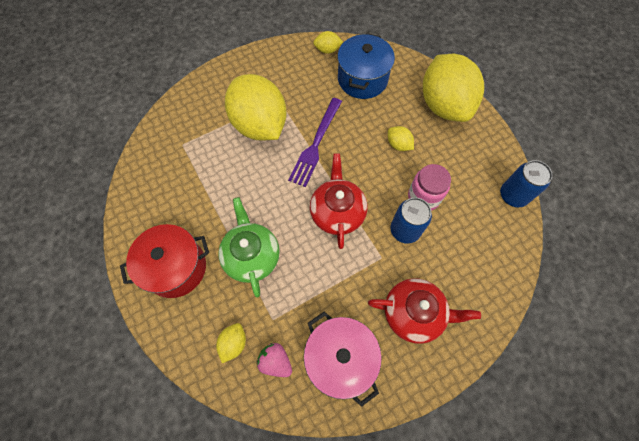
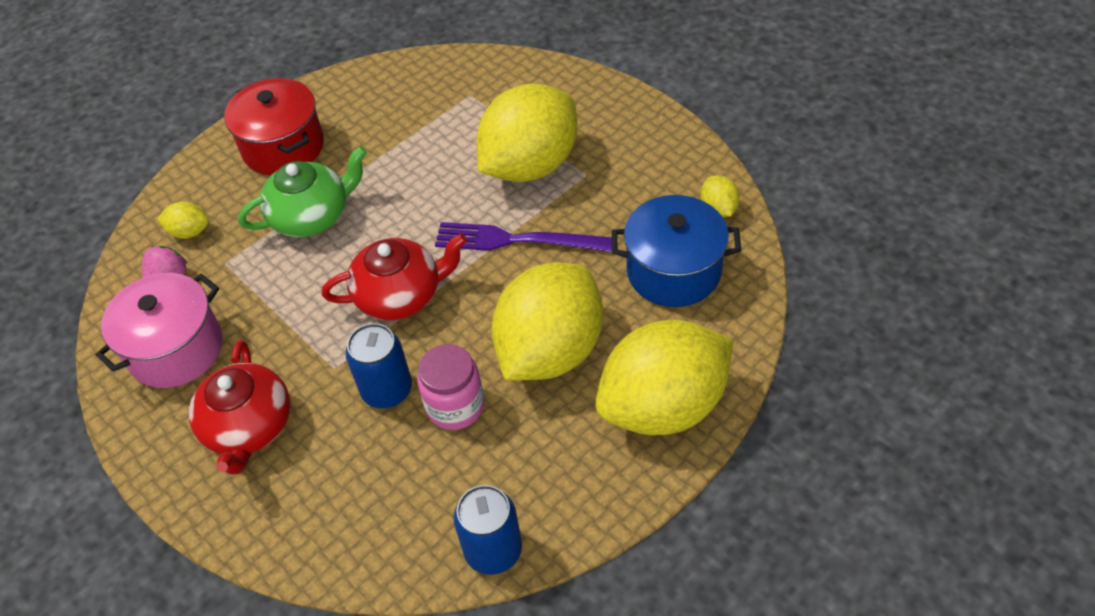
camera: 80 degrees right, 15 degrees down
yellow lemon [388,126,414,151] -> yellow lemon [491,262,603,380], size x2.50

